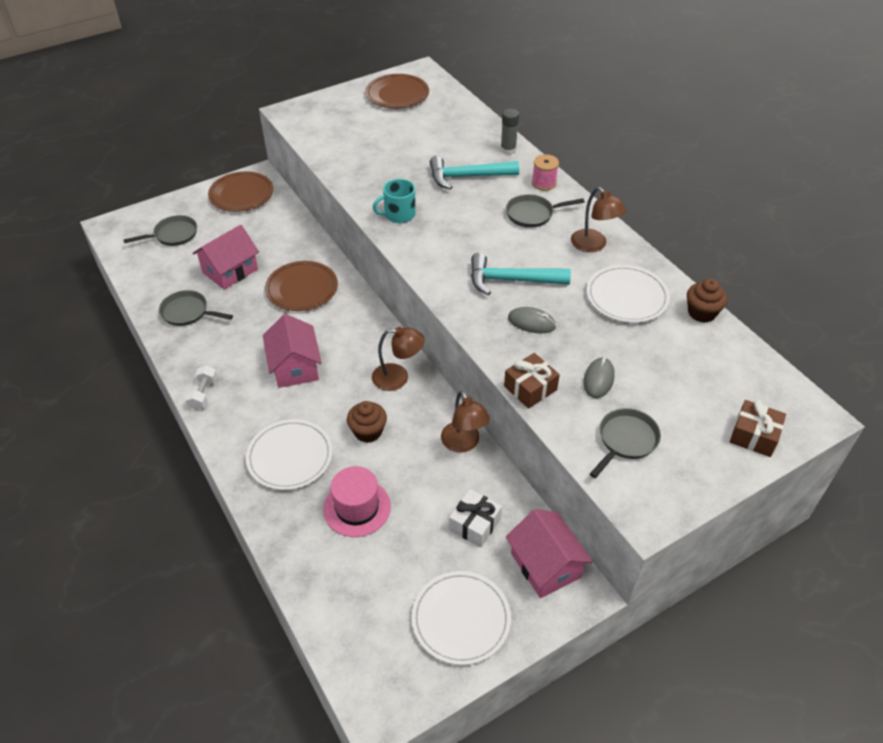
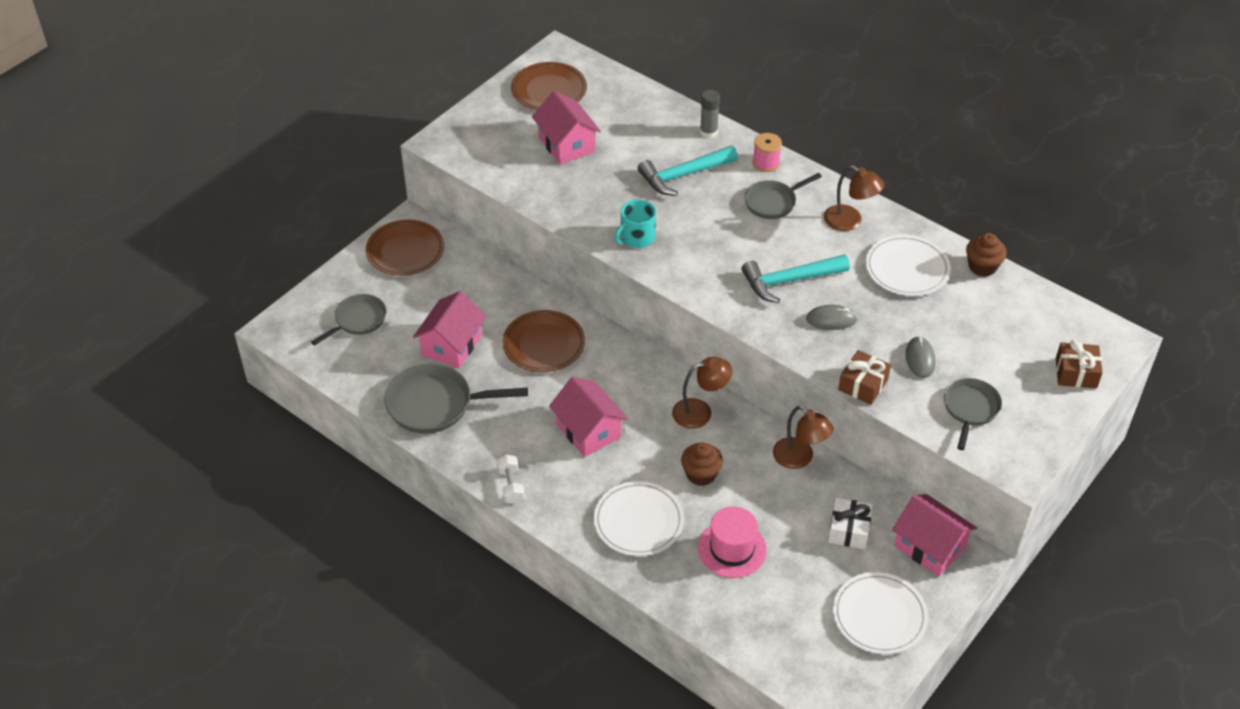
camera: 20 degrees left, 0 degrees up
grey pan [159,290,233,326] -> grey pan [385,364,528,434], size x1.58
none -> pink house [532,91,601,164]

